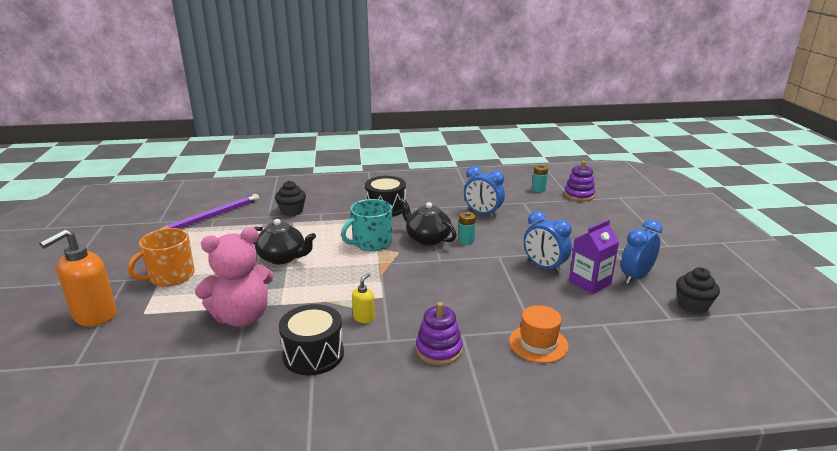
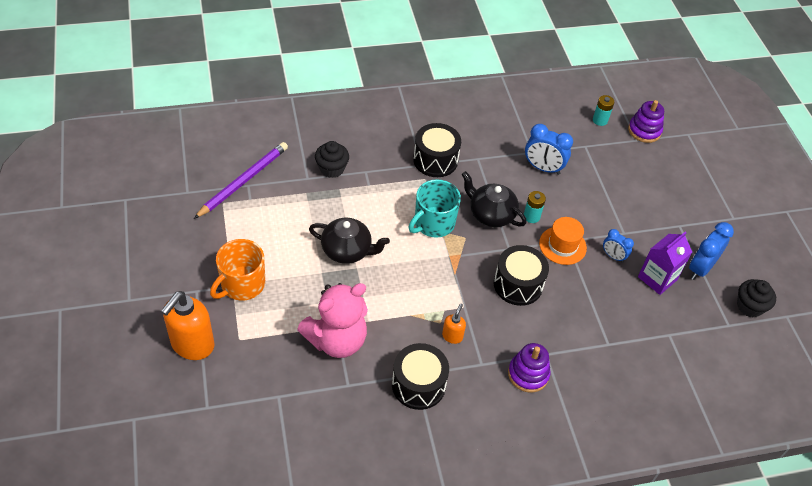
camera: 10 degrees left, 25 degrees up
yellow soap dispenser [352,273,375,323] -> orange soap dispenser [442,304,466,344]
orange hat [509,305,569,363] -> orange hat moved to [539,217,587,265]
blue clock [524,211,572,274] -> blue clock [603,229,634,263], size x0.60
none -> black drum [494,245,549,306]

